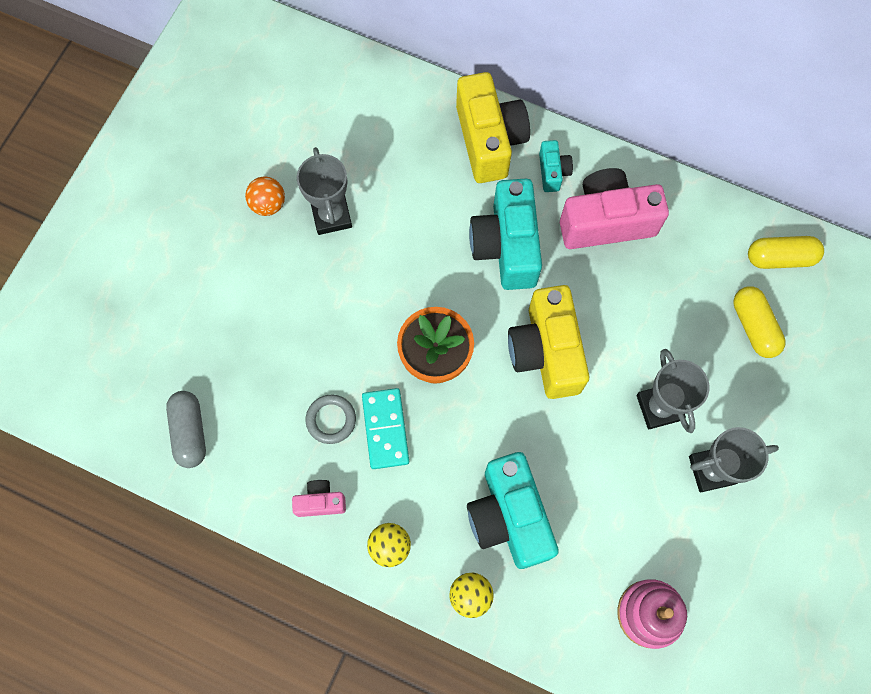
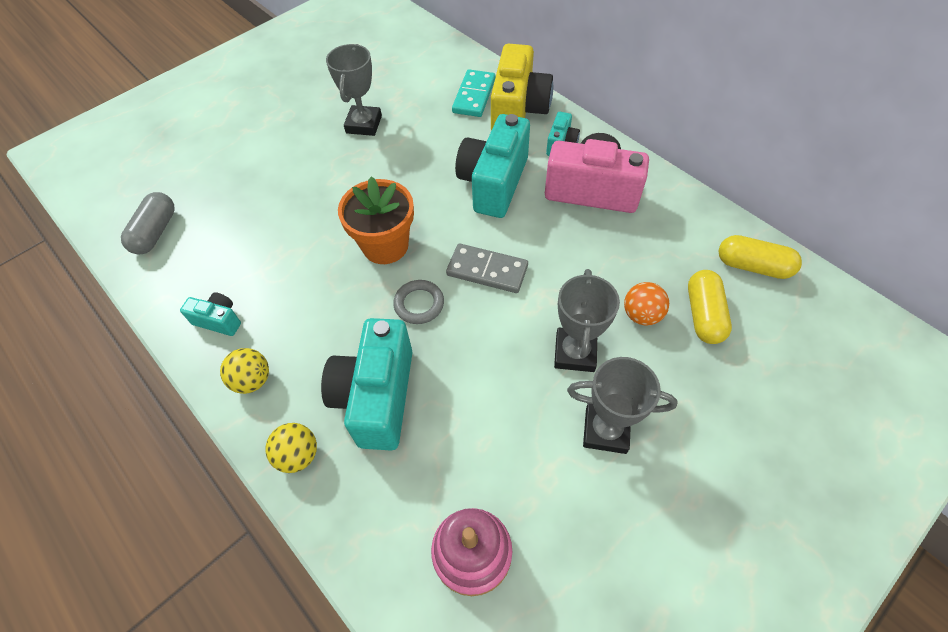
camera: 25 degrees right, 15 degrees down
orange ball [245,176,285,216] -> orange ball moved to [624,282,669,326]
pink camera [292,480,346,517] -> turquoise camera [180,292,241,336]
grey ring [306,395,356,444] -> grey ring moved to [393,280,444,324]
turquoise domino [362,388,409,469] -> turquoise domino moved to [452,69,496,117]
yellow camera [508,285,589,399] -> grey domino [446,243,528,293]

